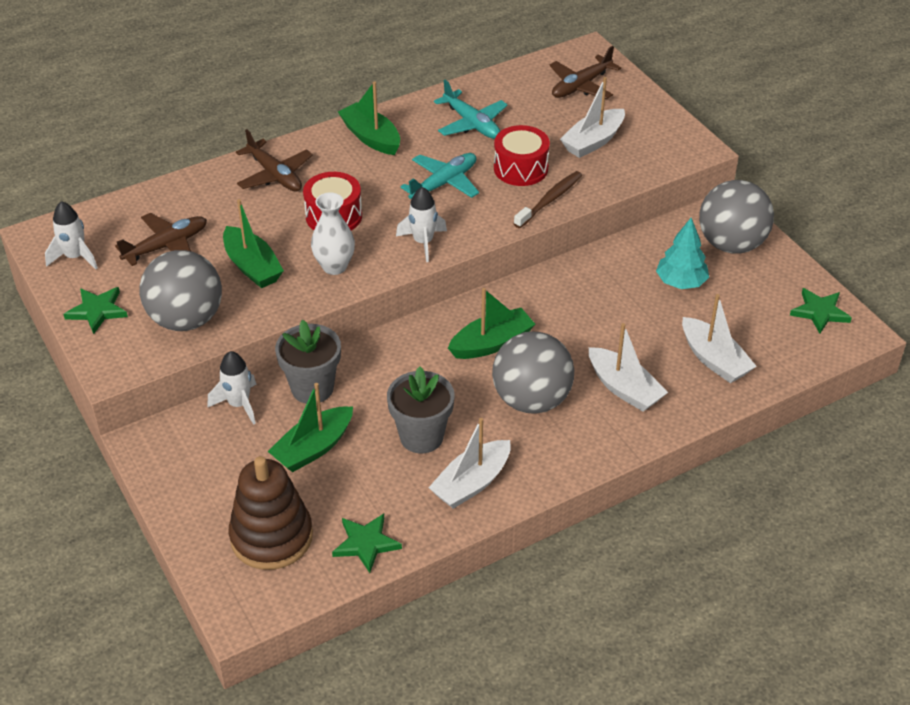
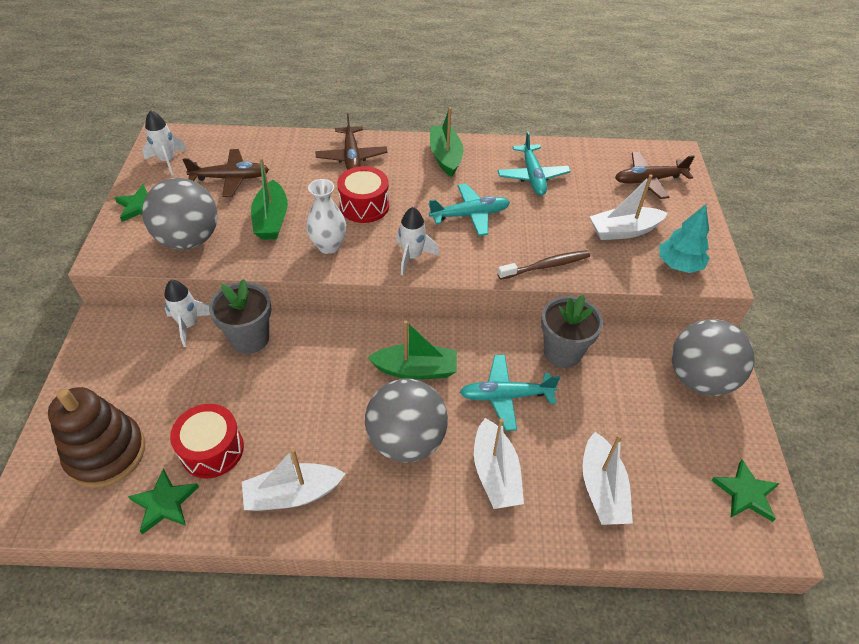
camera: 30 degrees right, 5 degrees up
green boat [268,383,353,472] -> none
grey flower pot [387,366,455,454] -> grey flower pot moved to [541,295,603,368]
red drum [494,125,550,186] -> red drum moved to [170,404,244,479]
turquoise tree [656,218,709,289] -> turquoise tree moved to [659,204,710,273]
none -> turquoise plane [460,355,560,431]

